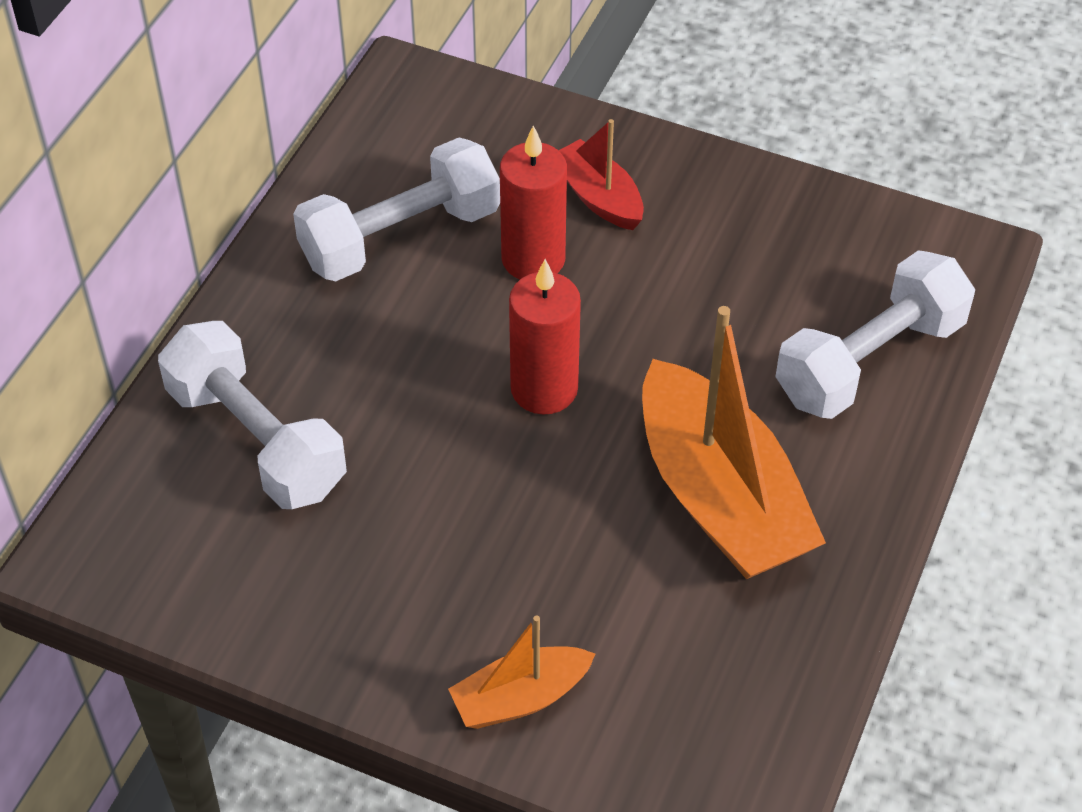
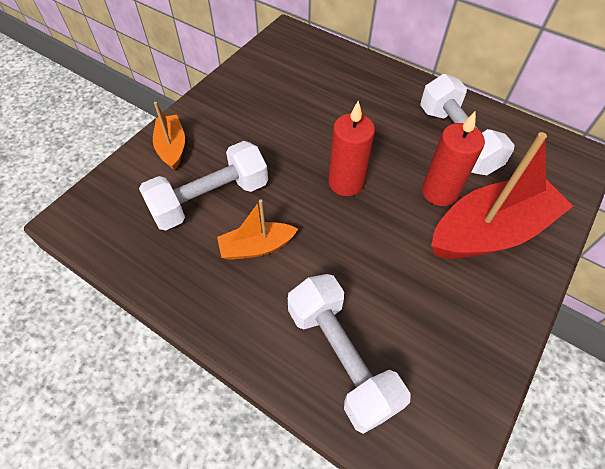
camera: 100 degrees right, 5 degrees up
white dumbbell [158,321,347,509] -> white dumbbell moved to [139,141,268,230]
red boat [559,119,644,230] -> red boat [431,132,573,259], size x1.94
orange boat [642,306,826,579] -> orange boat [217,199,298,260], size x0.52

